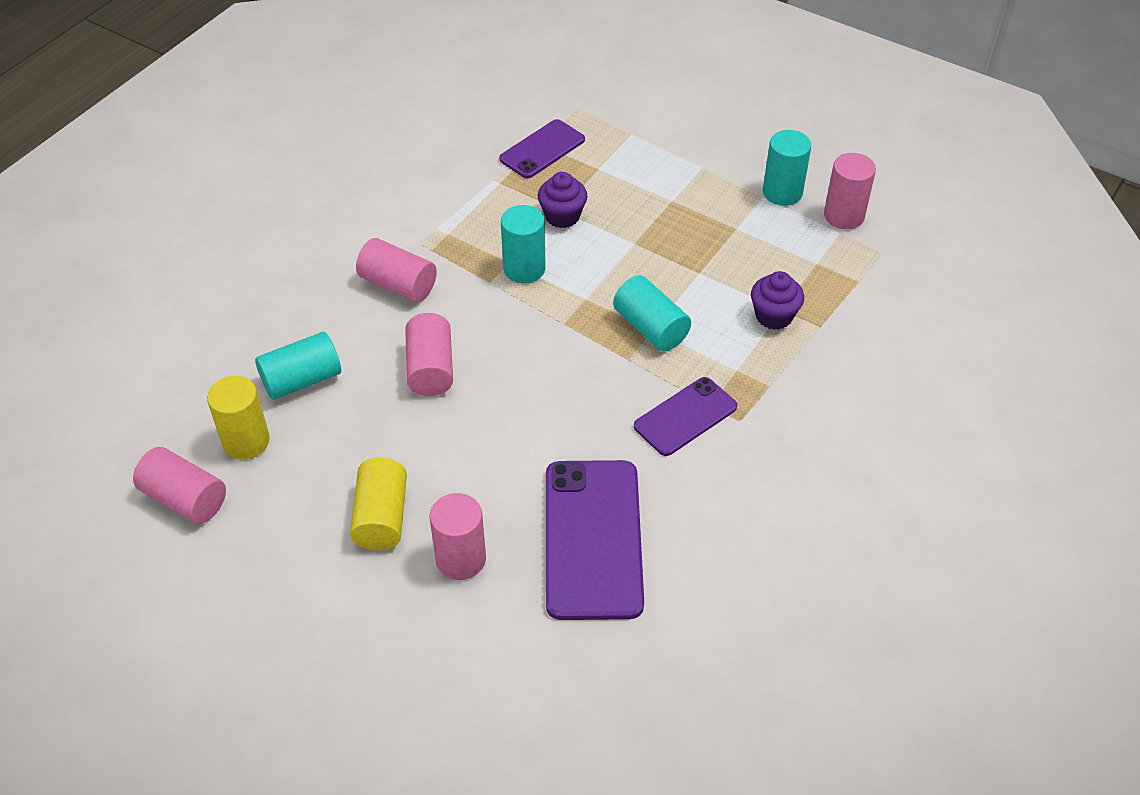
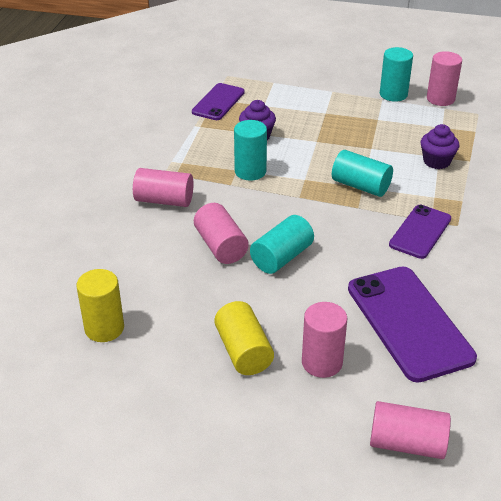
camera: 20 degrees left, 10 degrees down
pink cylinder [133,447,226,524] -> pink cylinder moved to [370,401,451,459]
turquoise cylinder [255,332,341,400] -> turquoise cylinder moved to [250,215,314,274]

